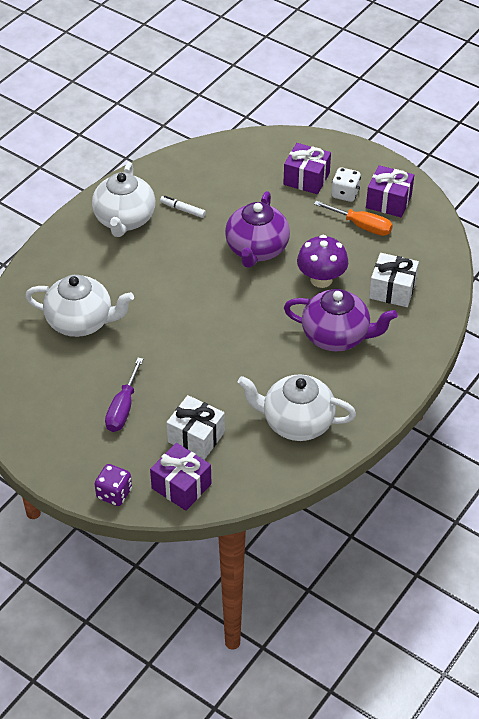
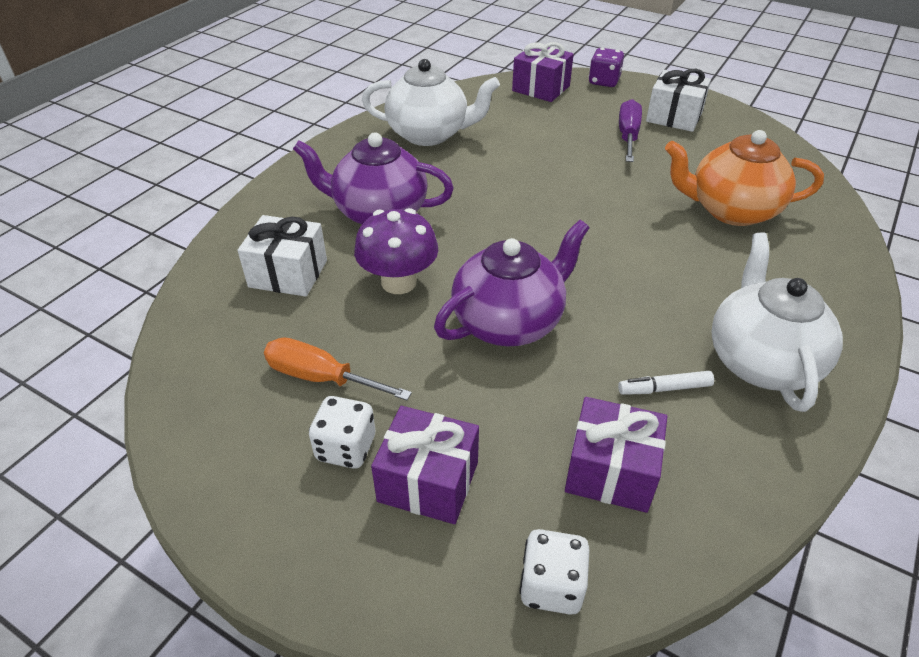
camera: 175 degrees right, 5 degrees down
white teapot [25,275,134,337] -> orange teapot [665,130,824,226]
white marker [160,196,206,218] -> white marker turned 150 degrees clockwise [618,371,714,395]
white gift [166,395,225,460] -> white gift moved to [646,69,711,132]
purple teapot [225,191,290,268] -> purple teapot turned 45 degrees clockwise [434,220,590,347]
purple gift [366,165,414,217] -> purple gift moved to [565,397,667,513]
none -> white dice [520,529,590,615]

